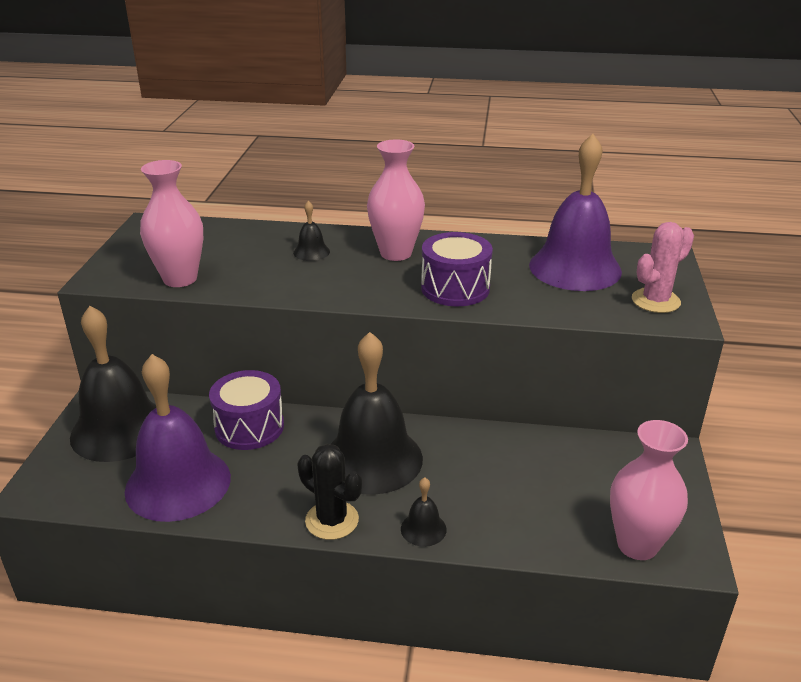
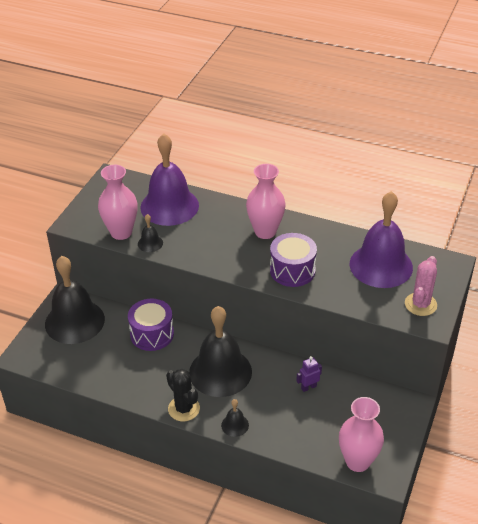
camera: 15 degrees right, 10 degrees up
purple bell [125,354,231,522] -> purple bell moved to [141,134,199,226]
black bell [293,201,330,261] -> black bell moved to [138,214,163,252]
pink cactus [632,222,694,313] -> pink cactus turned 45 degrees counterclockwise [405,256,437,316]
none -> purple robot [296,356,322,392]

